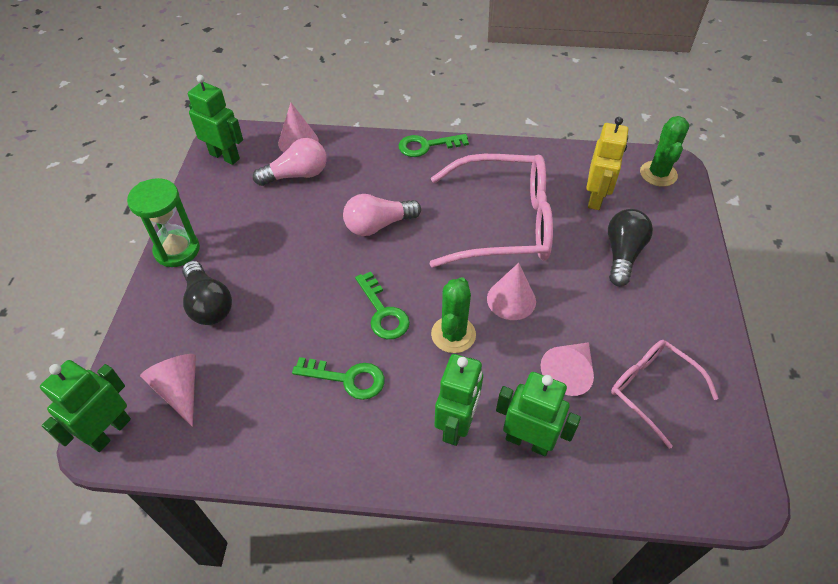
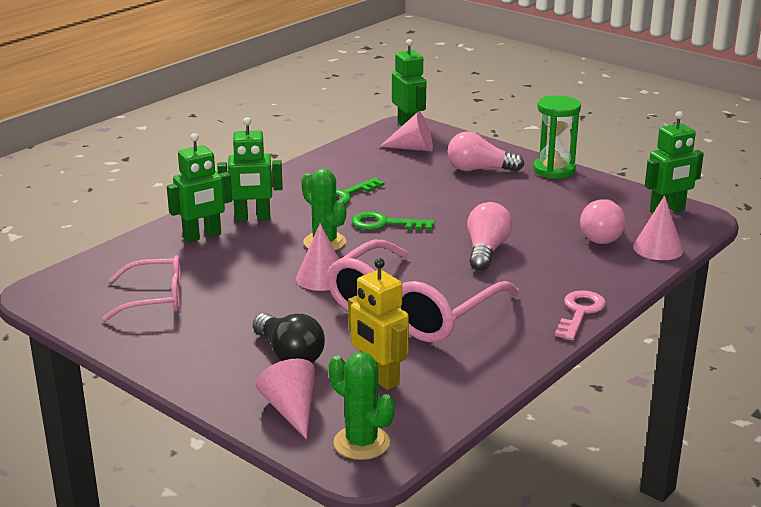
camera: 125 degrees right, 25 degrees down
black light bulb [182,261,232,325] -> pink light bulb [448,131,524,172]
green key [399,134,469,157] -> pink key [555,290,606,341]
green robot [434,354,483,446] -> green robot turned 60 degrees counterclockwise [217,117,283,221]
pink cone [541,342,594,396] -> pink cone moved to [256,358,315,439]

